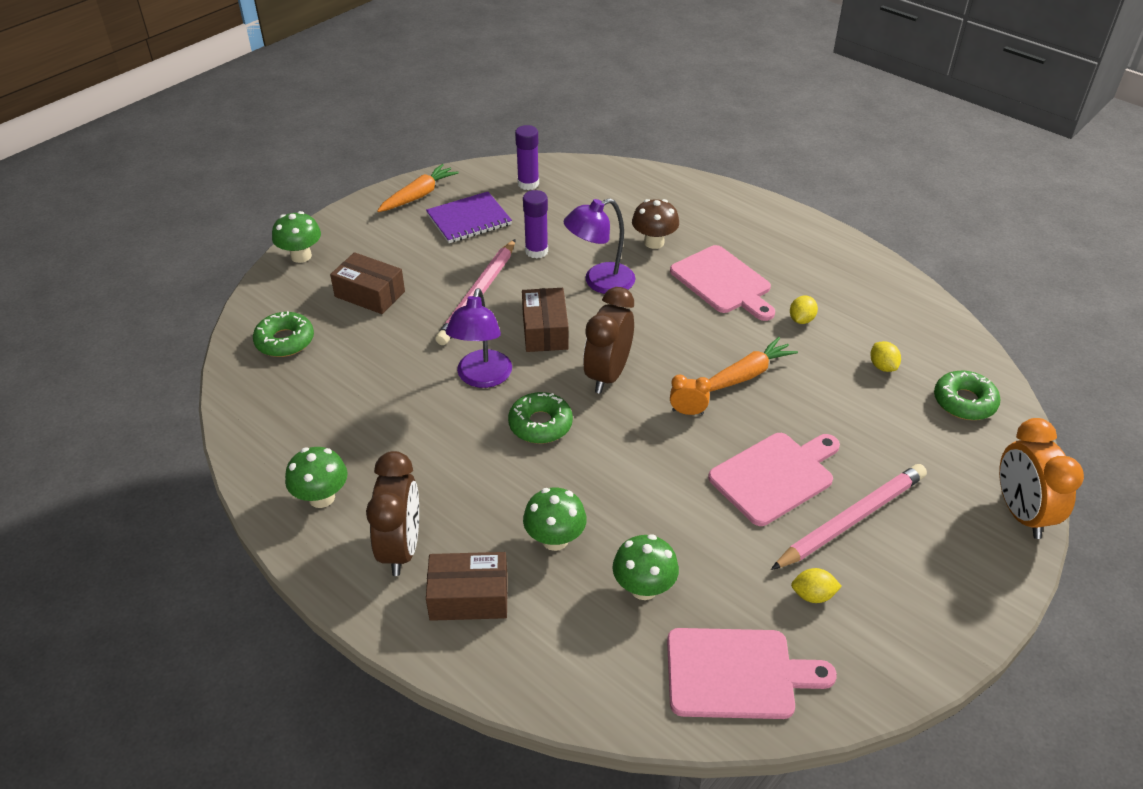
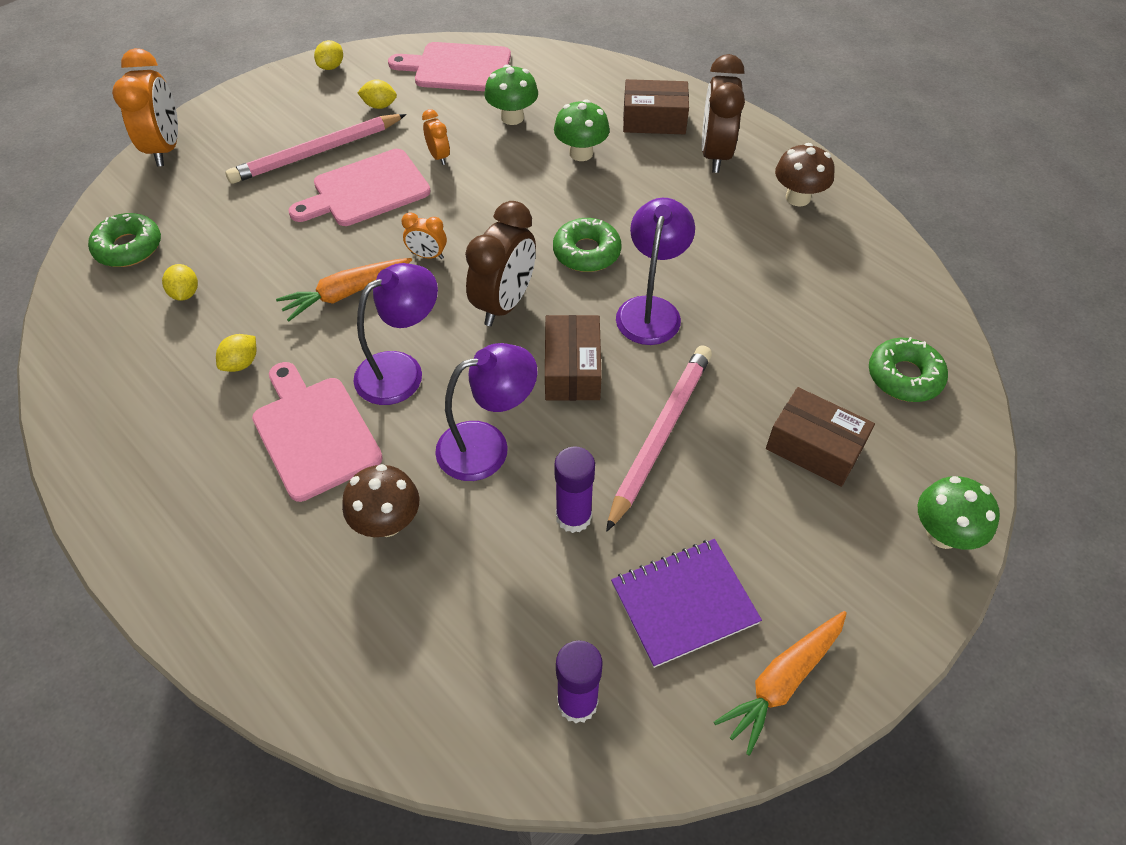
camera: 175 degrees left, 10 degrees up
green mushroom [285,447,347,508] -> brown mushroom [775,143,835,207]
none -> yellow lemon [314,40,343,70]
none -> purple lamp [353,263,438,405]
none -> orange clock [422,109,450,165]

